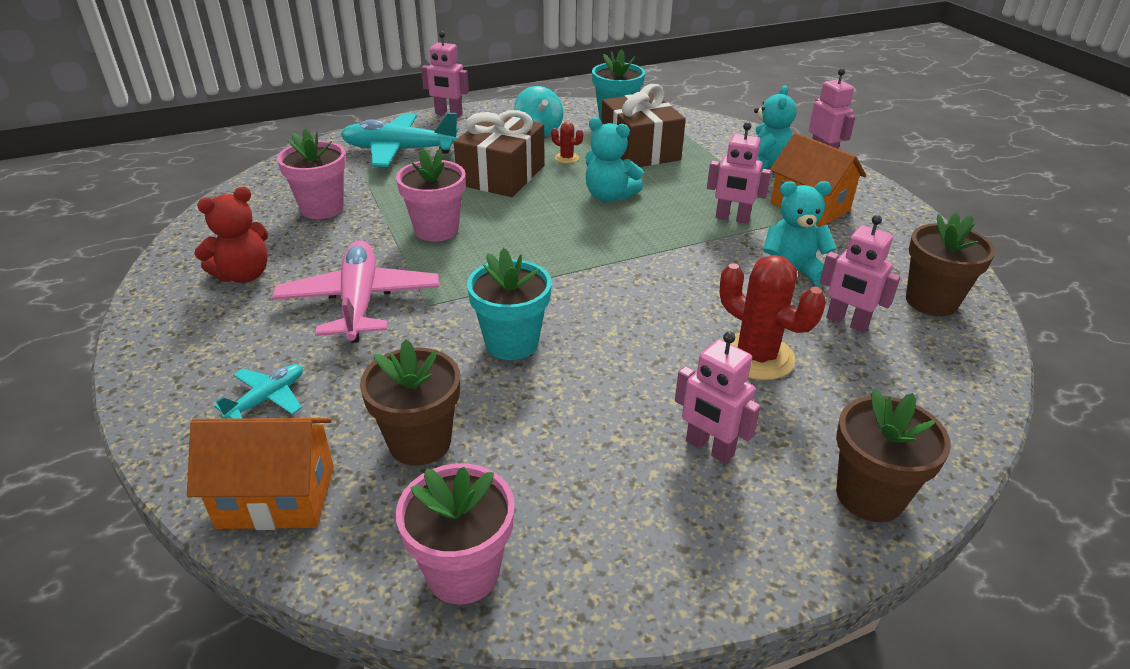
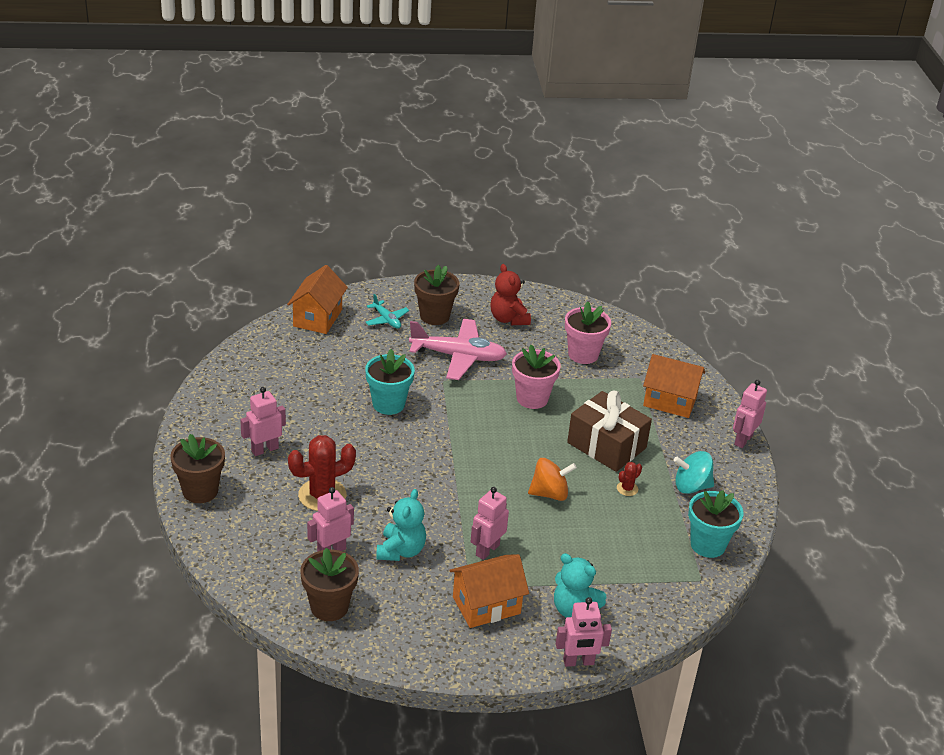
camera: 105 degrees right, 0 degrees up
turquoise plane [340,113,459,167] -> orange house [643,354,705,418]
brown flower pot [360,339,460,466] -> brown flower pot moved to [414,265,459,325]
pink flower pot [396,463,515,604] -> none
turquoise teddy bear [585,118,643,202] -> orange spinning top [528,458,577,501]
brown gift [601,84,686,167] -> none

